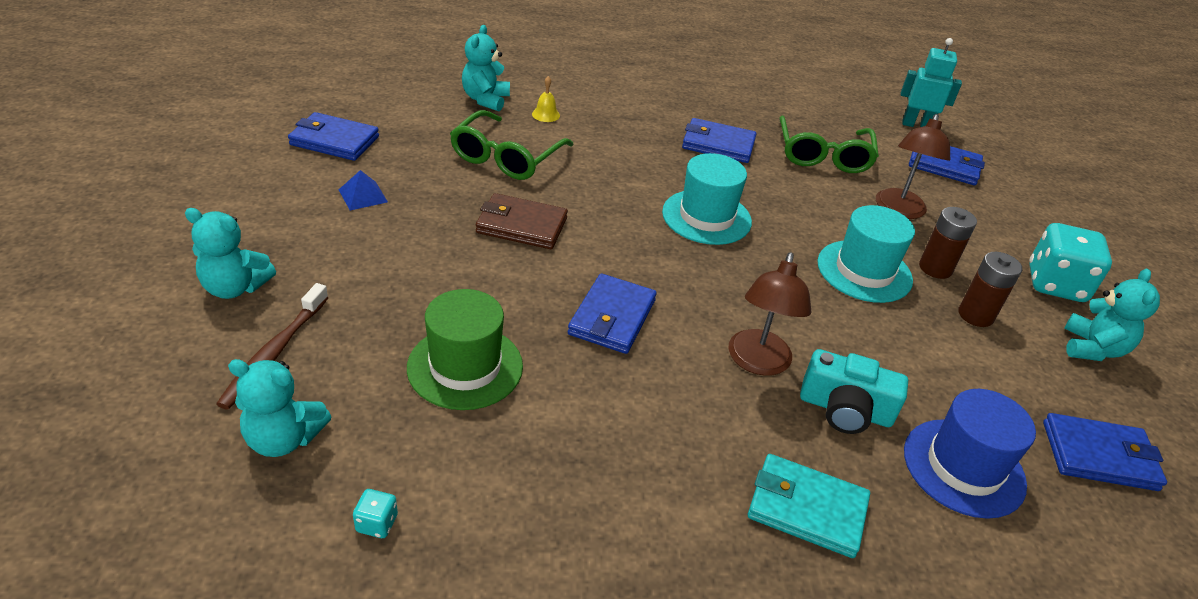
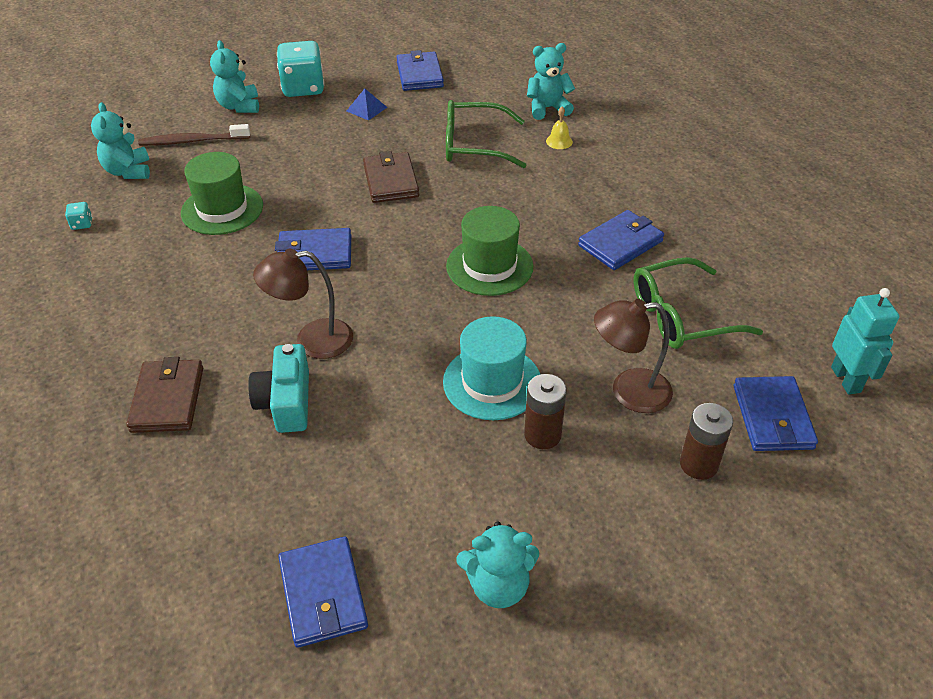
camera: 70 degrees right, 5 degrees up
turquoise hat [662,153,752,245] -> green hat [446,206,533,296]
blue wallet [682,118,757,163] -> blue wallet turned 60 degrees clockwise [578,210,664,270]
turquoise wallet [748,454,870,558] -> brown wallet [126,357,203,433]
blue hat [904,389,1036,519] -> none
brown battery [958,252,1022,327] -> brown battery moved to [680,403,733,480]
turquoise dice [1029,223,1112,302] -> turquoise dice moved to [277,41,324,97]

